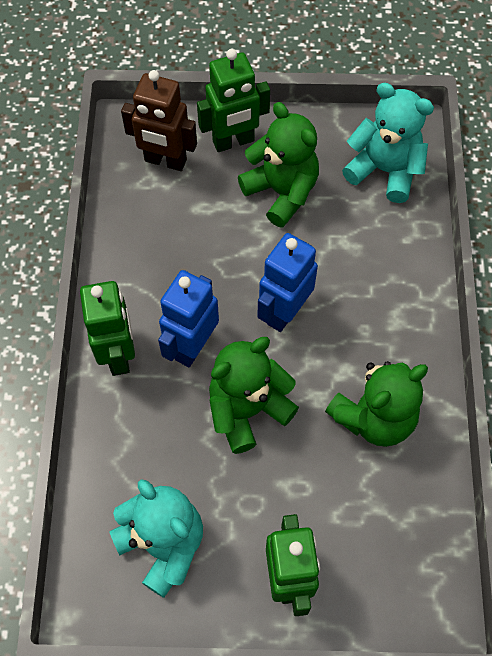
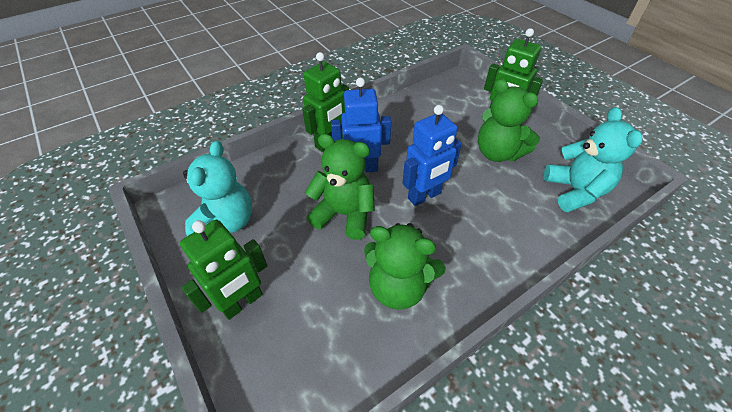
camera: 55 degrees right, 15 degrees down
brown robot [121,70,197,171] -> none
green teddy bear [238,102,319,228] -> green teddy bear turned 120 degrees clockwise [478,79,540,162]
blue robot [257,233,318,332] -> blue robot turned 150 degrees clockwise [403,105,462,206]

